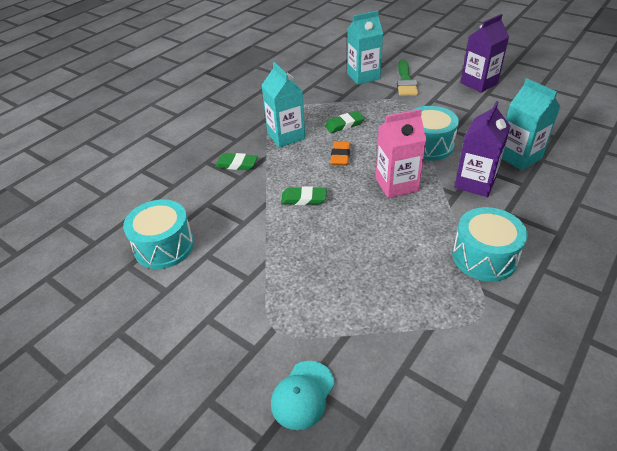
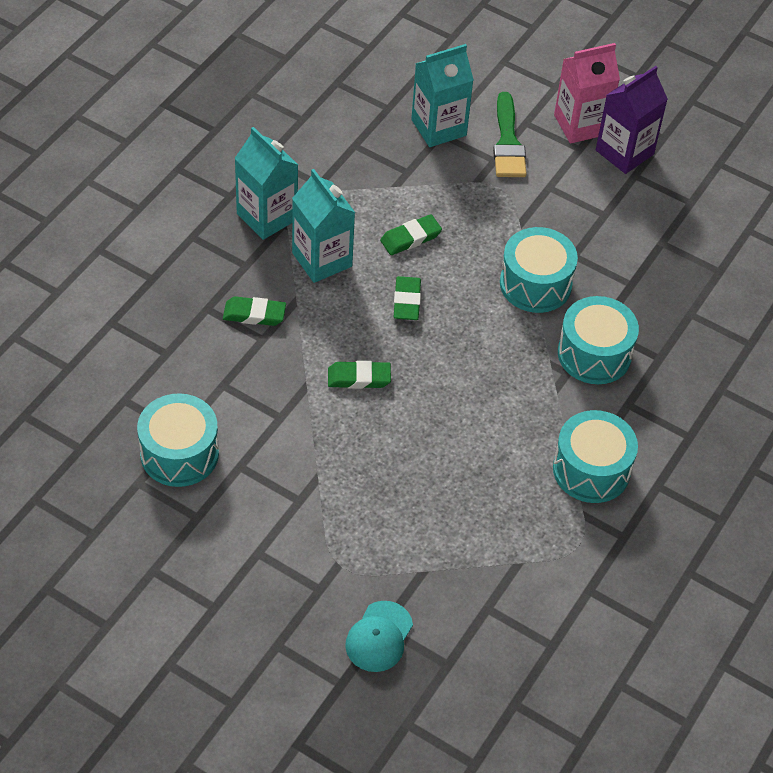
camera: 10 degrees left, 10 degrees up
orange eraser [330,141,350,165] -> green eraser [394,276,421,320]
pink carton [376,109,426,198] -> pink carton moved to [554,43,620,144]
purple carton [454,101,511,197] -> turquoise drum [558,296,639,384]
turquoise carton [502,78,560,170] -> turquoise carton moved to [234,127,298,240]

